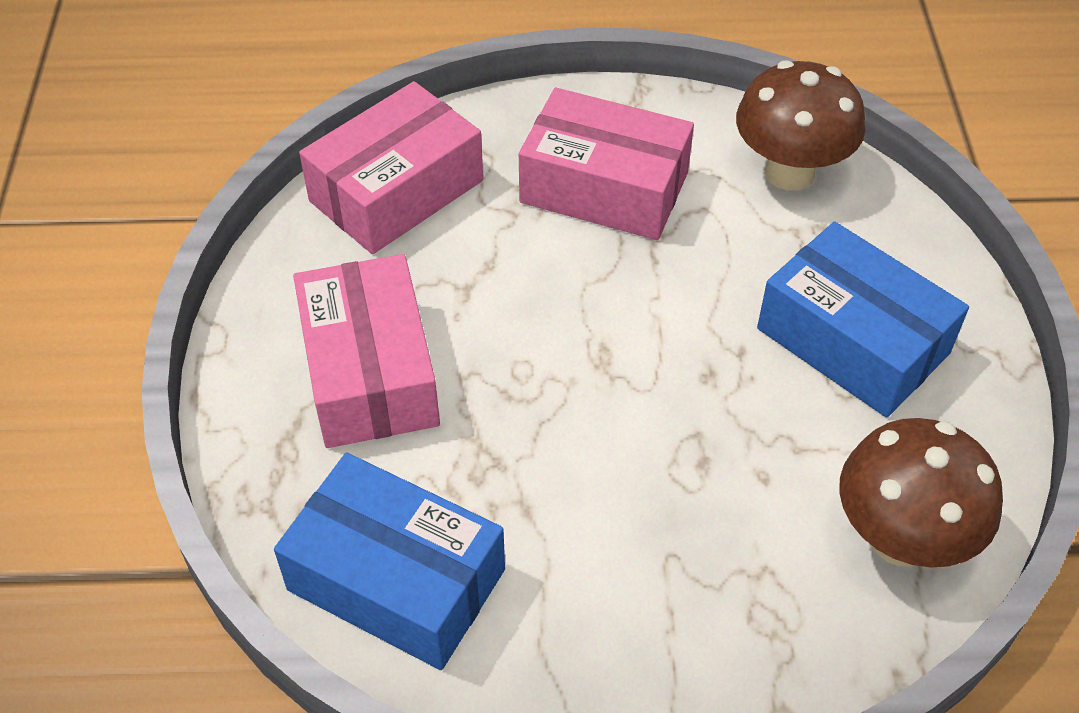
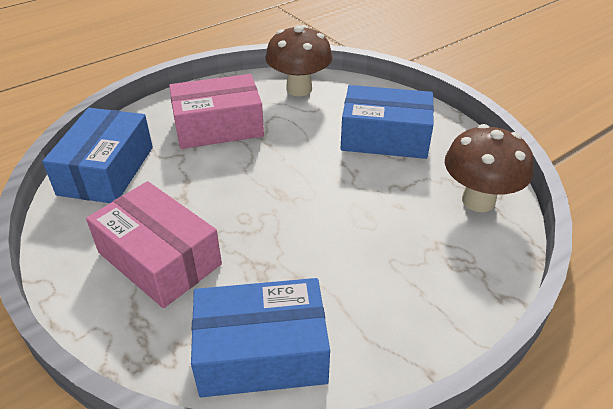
camera: 35 degrees left, 10 degrees down
pink box [299,81,483,254] -> blue box [42,108,153,203]

